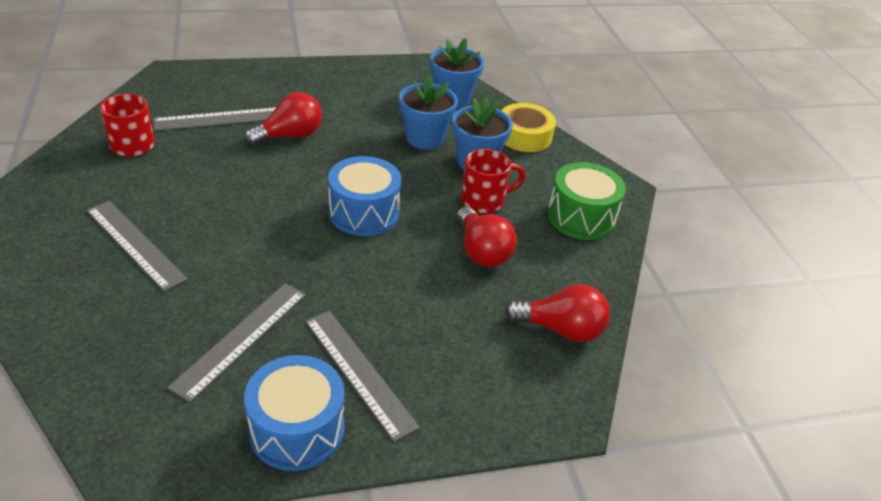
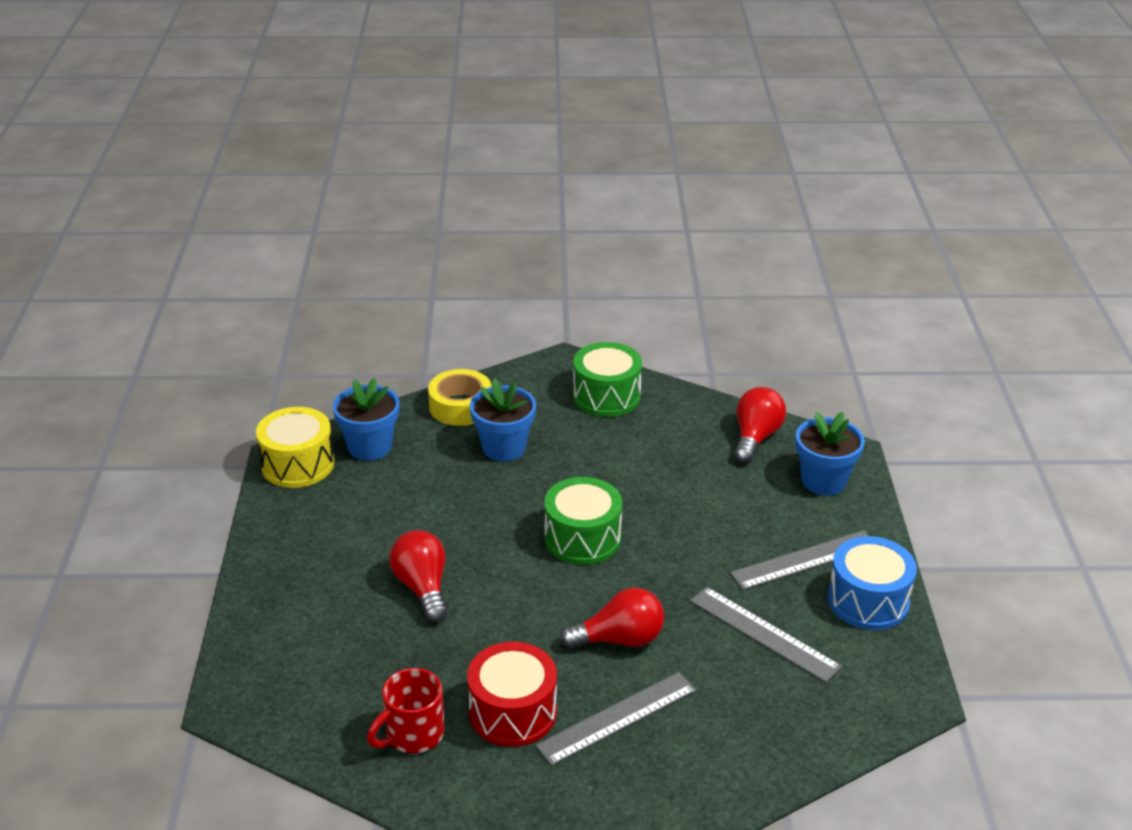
camera: 75 degrees left, 5 degrees down
grey ruler [153,107,276,131] -> none
blue drum [328,156,401,236] -> green drum [544,477,622,565]
blue flower pot [399,73,458,150] -> blue flower pot moved to [795,412,865,495]
red light bulb [456,207,517,267] -> red light bulb moved to [560,588,664,649]
red mug [461,149,526,213] -> none
none -> yellow drum [256,407,334,488]
none -> red drum [467,642,557,747]

